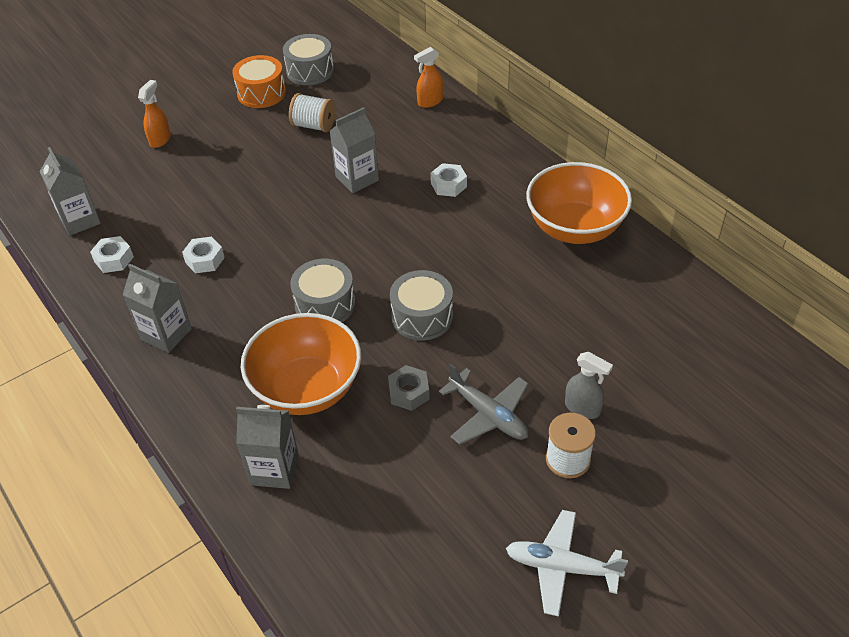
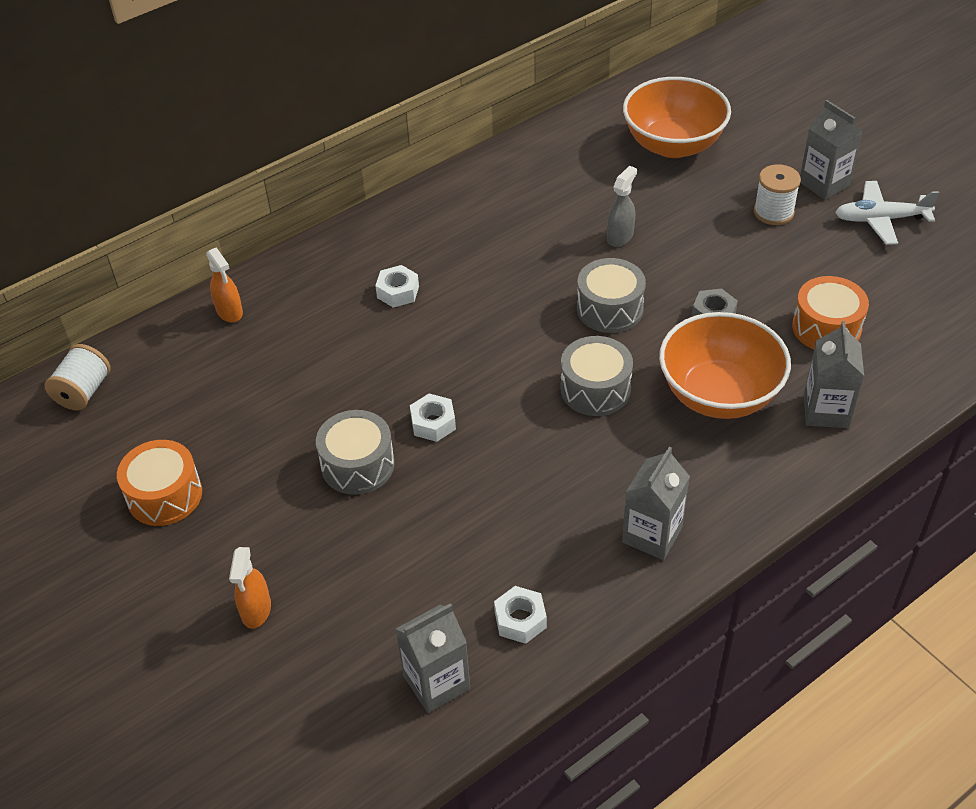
camera: 90 degrees left, 0 degrees up
orange spray bottle [138,80,171,148] -> orange spray bottle turned 105 degrees counterclockwise [229,547,271,629]
white nut [182,236,225,274] -> white nut moved to [410,394,456,442]
grey drum [283,34,334,85] -> grey drum moved to [316,410,395,495]
white spool [289,93,335,132] -> white spool moved to [45,344,111,410]
grey carton [330,107,379,193] -> grey carton moved to [800,100,863,200]
grey plane [439,364,528,445] -> none
white plane [506,510,628,617] -> white plane turned 75 degrees clockwise [835,181,939,245]
orange bowl [526,162,632,244] -> orange bowl moved to [623,77,731,158]
grey spray bottle [565,352,613,419] -> grey spray bottle moved to [607,166,637,247]
none -> orange drum [792,276,869,349]

